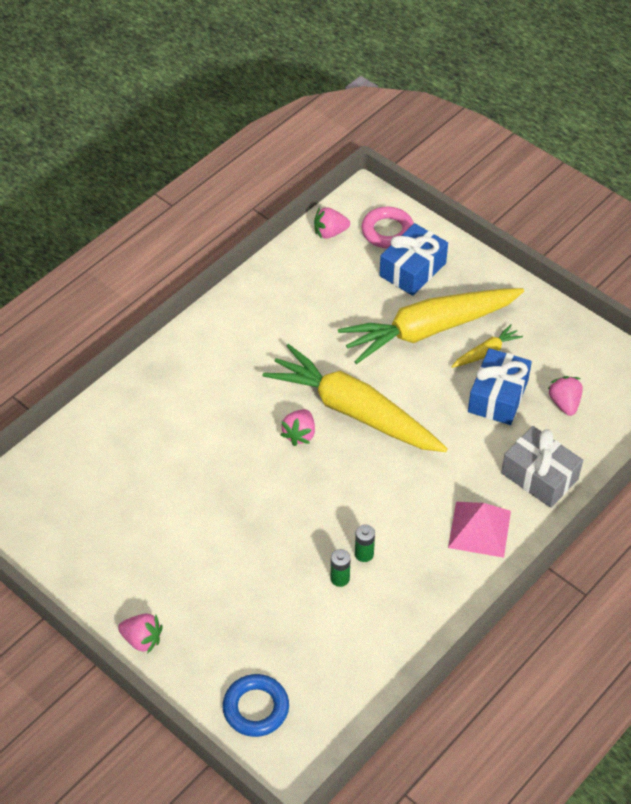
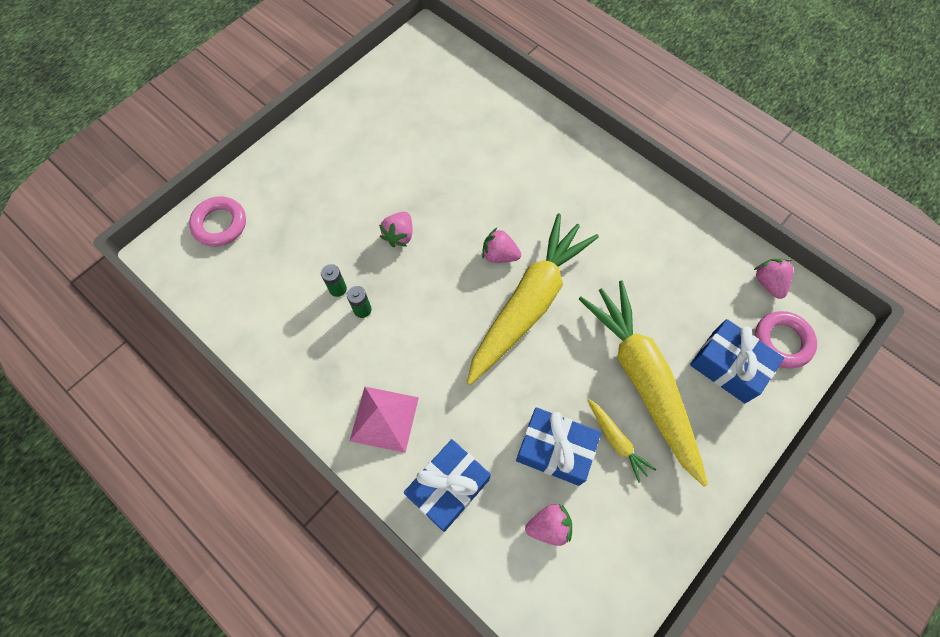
camera: 90 degrees right, 15 degrees up
pink strawberry [118,614,163,654] -> pink strawberry moved to [379,212,413,247]
blue ring [223,674,289,737] -> pink ring [189,196,246,247]
grey gift [501,426,583,508] -> blue gift [404,439,491,532]

